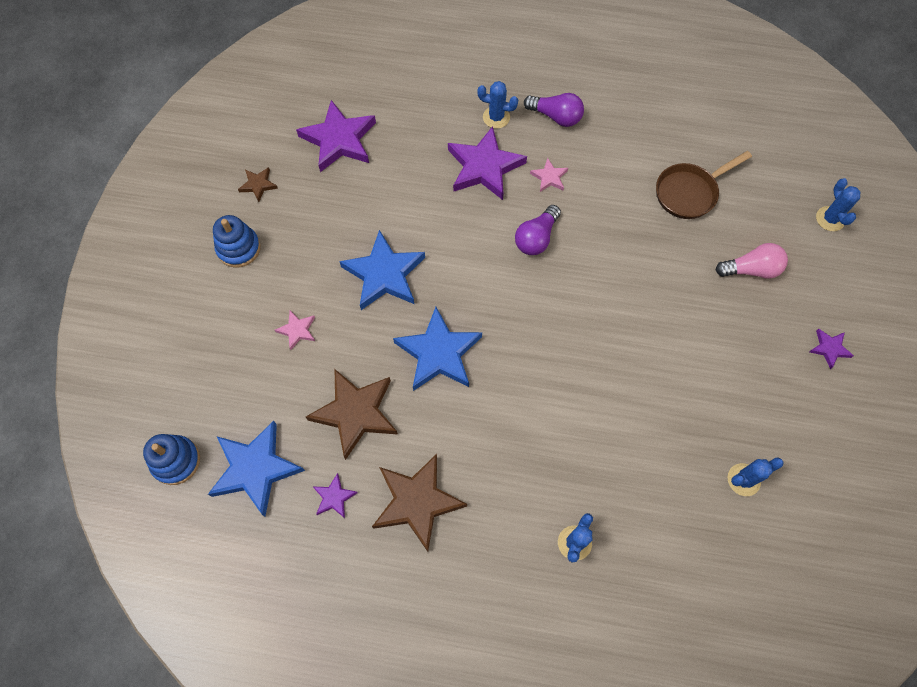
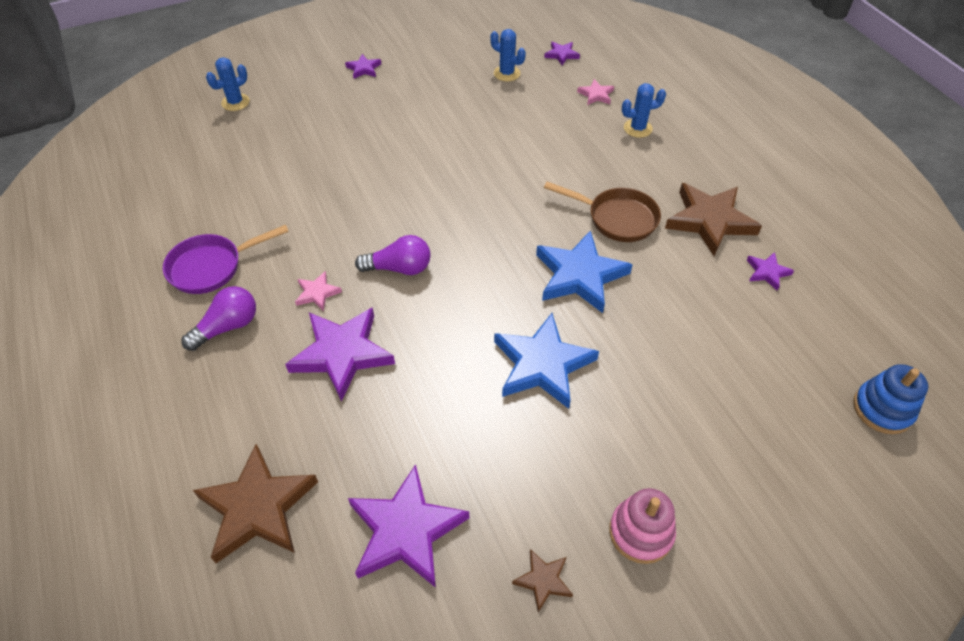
camera: 125 degrees left, 15 degrees down
blue star [208,421,305,517] -> none
blue stacking toy [213,215,260,268] -> pink stacking toy [609,488,676,564]
pink star [275,311,315,350] -> pink star moved to [577,79,614,105]
brown star [306,369,398,460] -> brown star moved to [193,444,318,563]
blue cactus [477,81,518,129] -> none
purple light bulb [524,93,584,127] -> purple light bulb turned 60 degrees clockwise [182,286,256,351]
brown pan [656,151,752,219] -> brown pan moved to [544,182,661,242]
pink light bulb [715,243,788,279] -> none
none -> purple pan [163,225,289,294]
none -> purple star [544,41,580,65]

